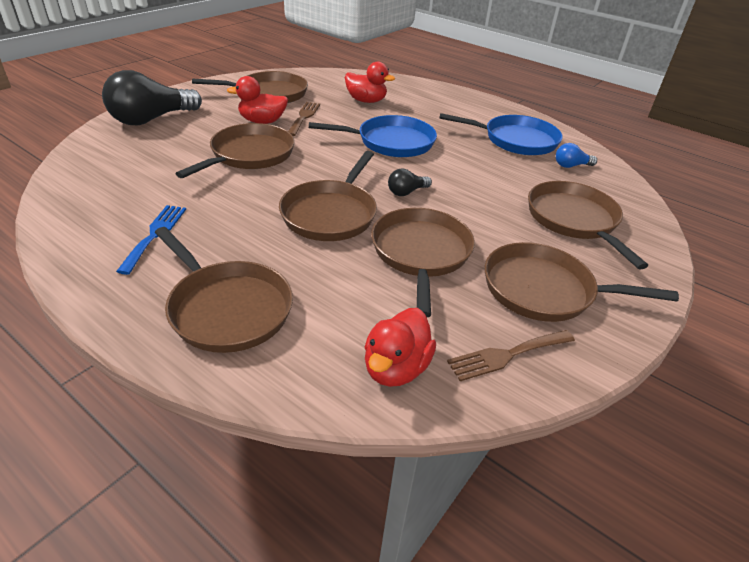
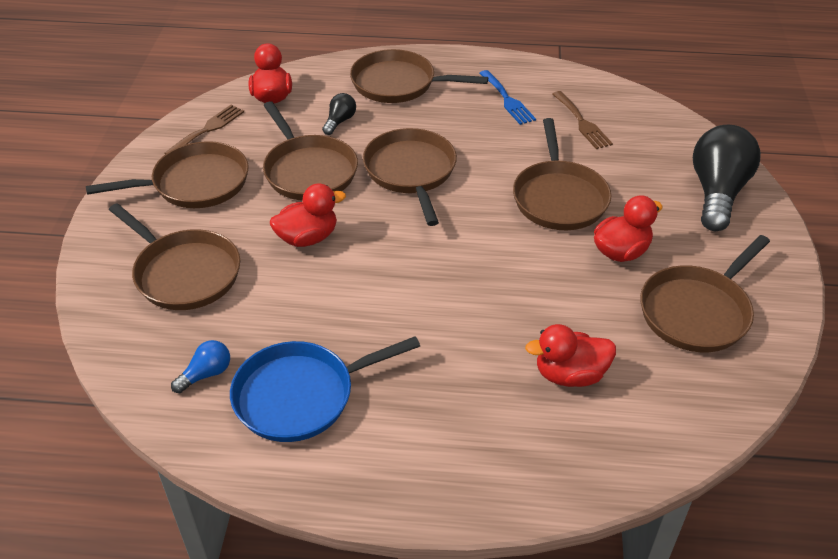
camera: 150 degrees right, 5 degrees up
brown fork [288,102,320,136] -> brown fork moved to [552,91,613,149]
blue pan [309,115,437,157] -> none
black light bulb [388,169,432,196] -> black light bulb moved to [322,93,356,135]
none -> red duck [270,183,346,247]

